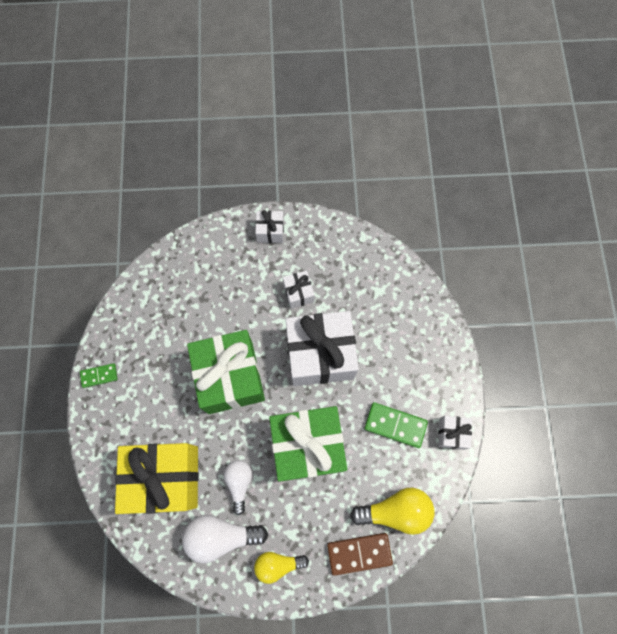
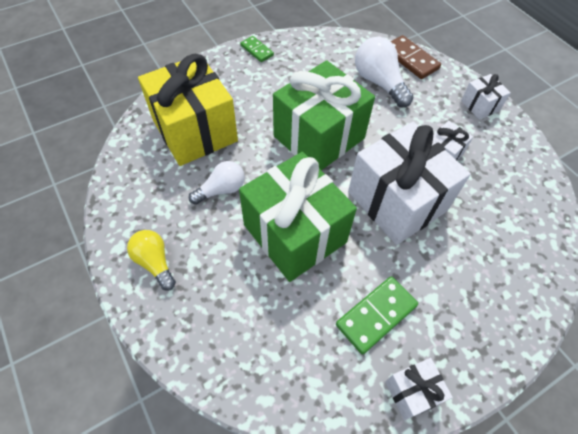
camera: 60 degrees right, 15 degrees down
white light bulb [182,515,268,563] -> white light bulb moved to [355,37,414,107]
brown domino [327,533,393,576] -> brown domino moved to [391,35,441,79]
yellow light bulb [350,488,434,535] -> none
green domino [365,402,428,448] -> green domino turned 60 degrees clockwise [336,276,418,354]

